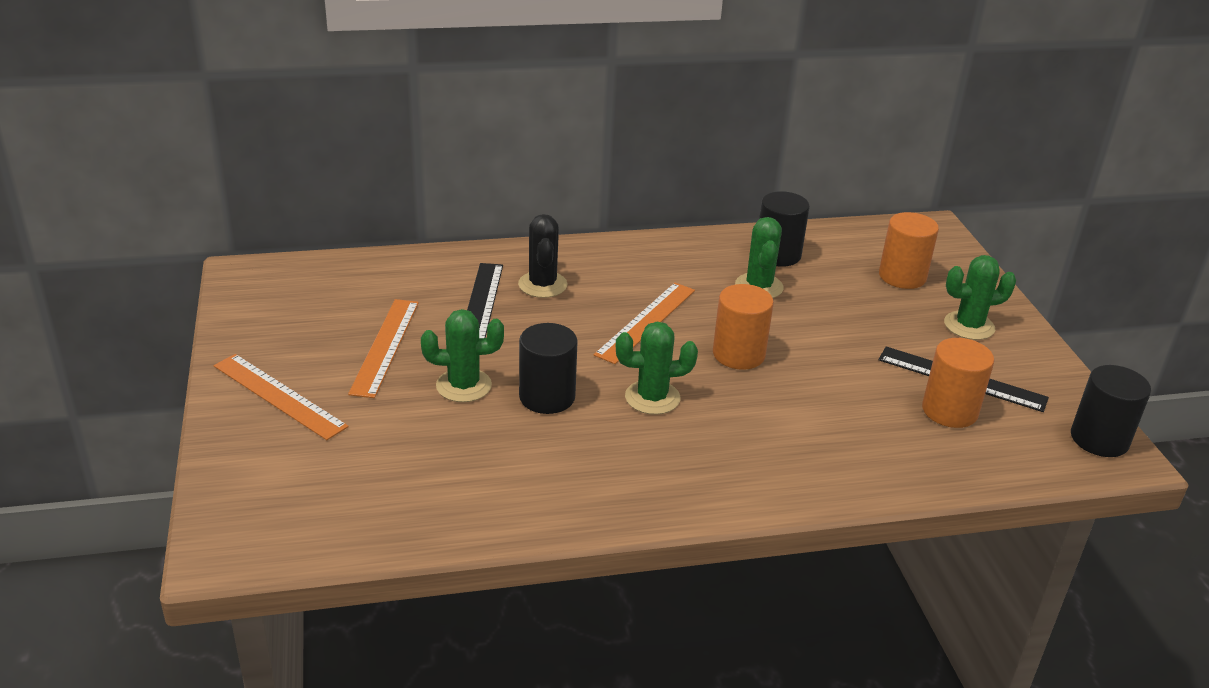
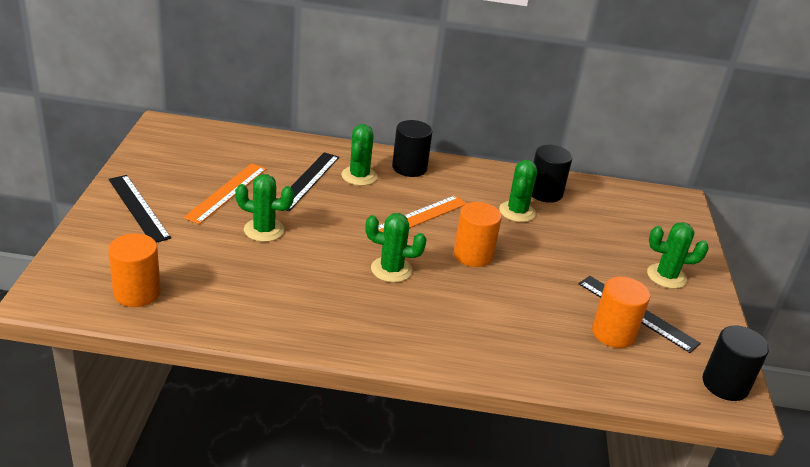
camera: 15 degrees right, 0 degrees up
orange ruler [214,354,349,440] -> black ruler [109,175,171,243]
black cactus [518,214,567,298] -> green cactus [341,124,377,186]
black cylinder [519,323,578,414] -> black cylinder moved to [392,120,433,177]
orange cylinder [879,212,939,289] -> orange cylinder moved to [108,233,161,307]

